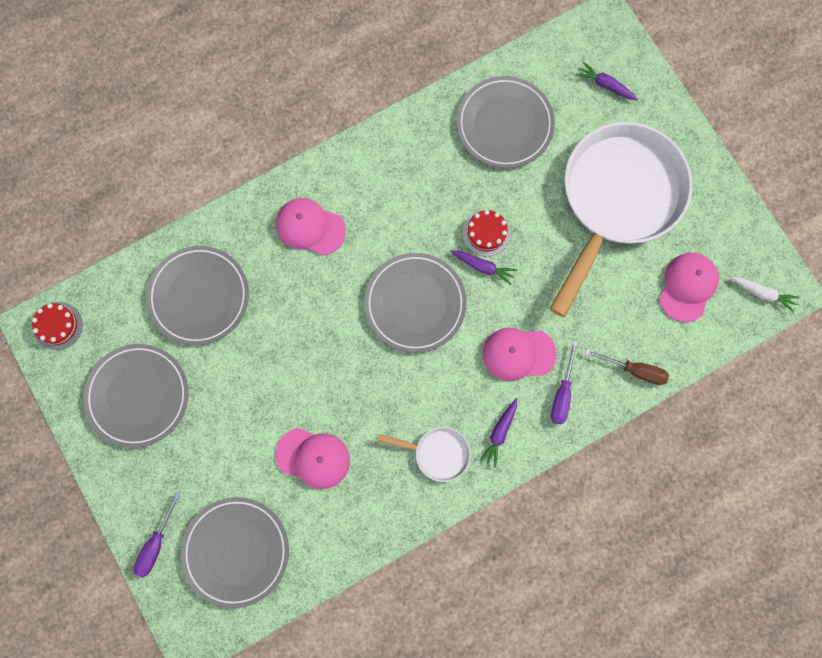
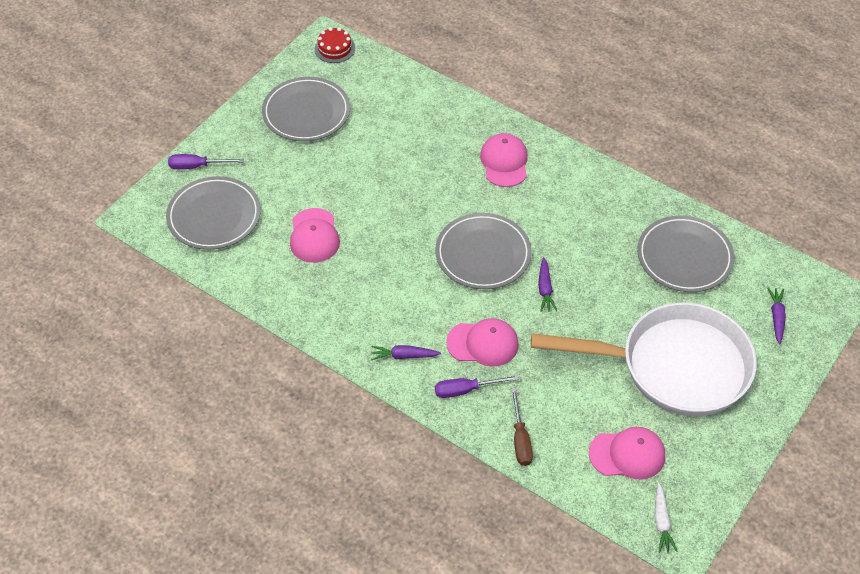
camera: 65 degrees right, 25 degrees down
grey plate [146,246,249,345] -> none
white pan [377,427,471,482] -> none
red cake [463,210,511,257] -> none
pink cap [483,328,557,381] -> pink cap turned 120 degrees clockwise [446,318,519,367]

